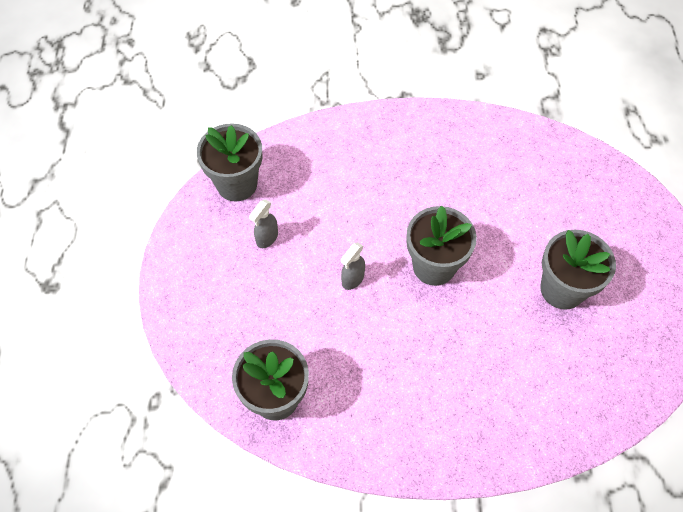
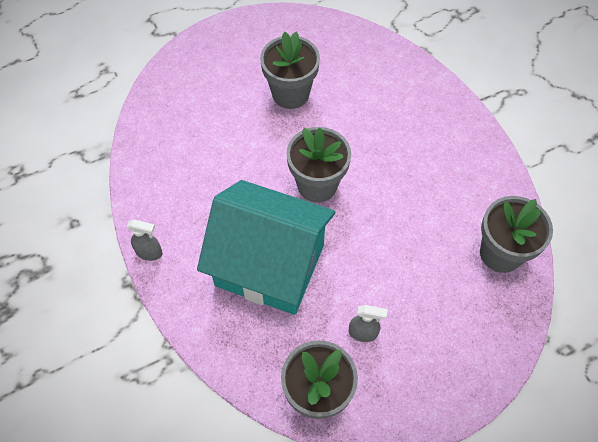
camera: 115 degrees left, 0 degrees up
grey spray bottle [341,242,365,290] -> grey spray bottle moved to [127,219,163,261]
none -> turquoise house [197,180,335,315]

